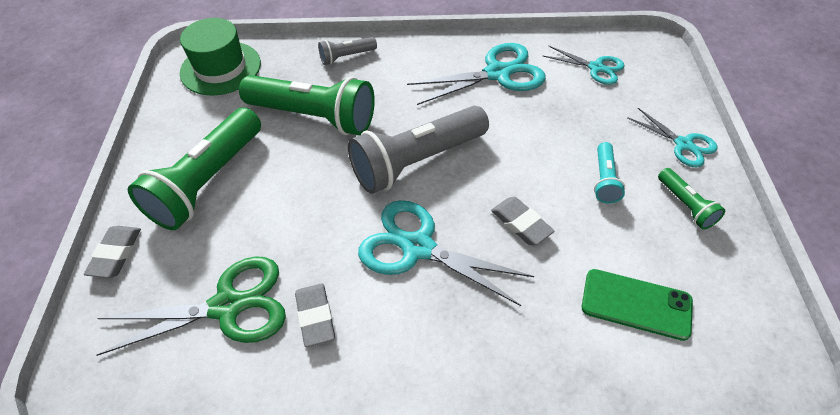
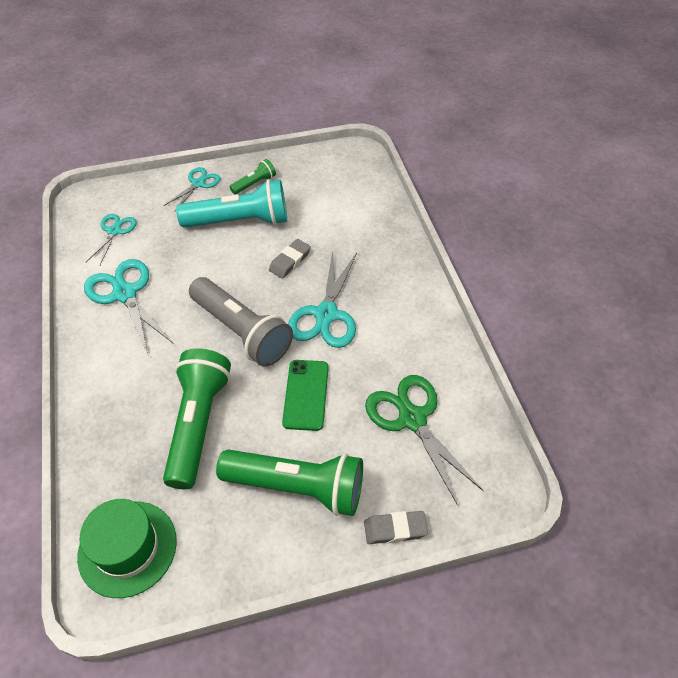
camera: 105 degrees left, 0 degrees up
grey eraser [295,284,335,347] -> none
grey flashlight [318,37,377,65] -> none
green phone [582,269,693,341] -> green phone moved to [282,360,329,431]
turquoise flashlight [594,142,625,203] -> turquoise flashlight [176,179,287,228], size x2.12

